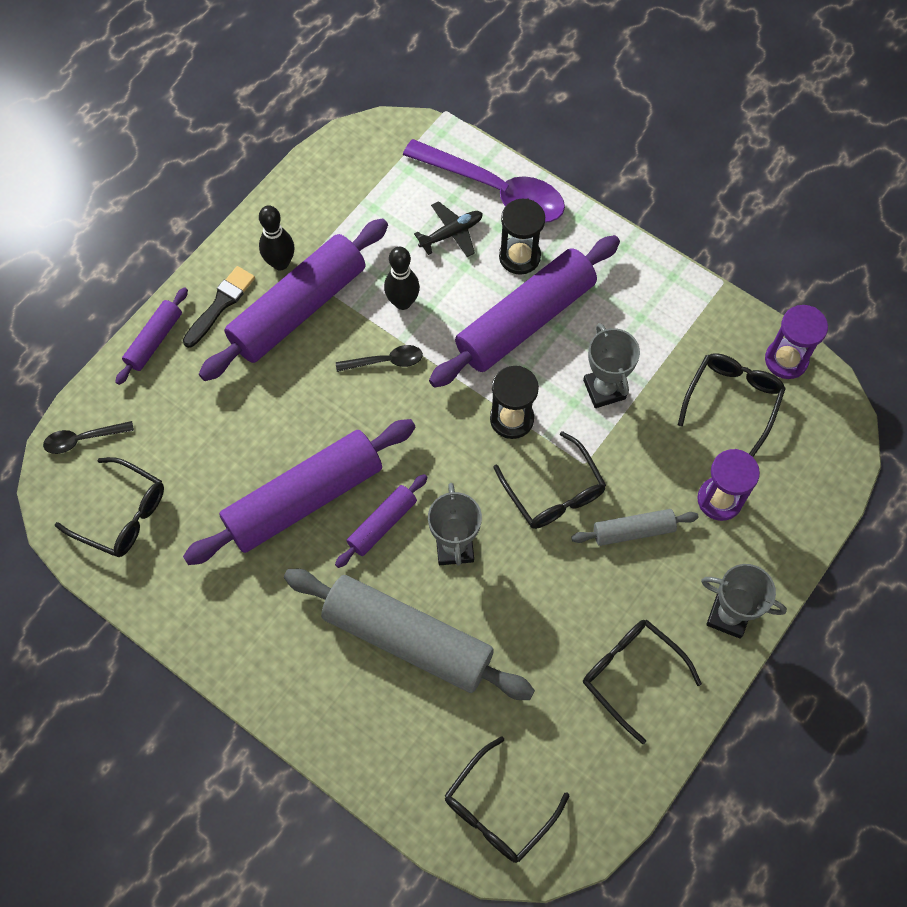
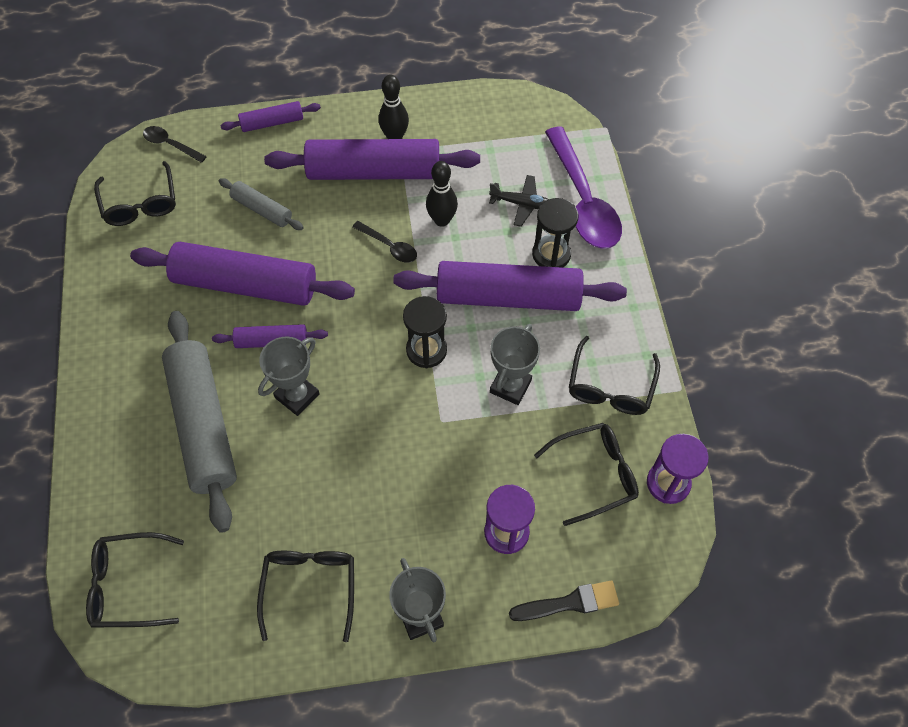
camera: 45 degrees right, 5 degrees down
black brush [183,266,255,348] -> black brush moved to [509,581,619,621]
black glasses [493,431,606,529] -> black glasses moved to [569,336,660,415]
grey rolling pin [571,509,699,546] -> grey rolling pin moved to [219,178,304,230]

